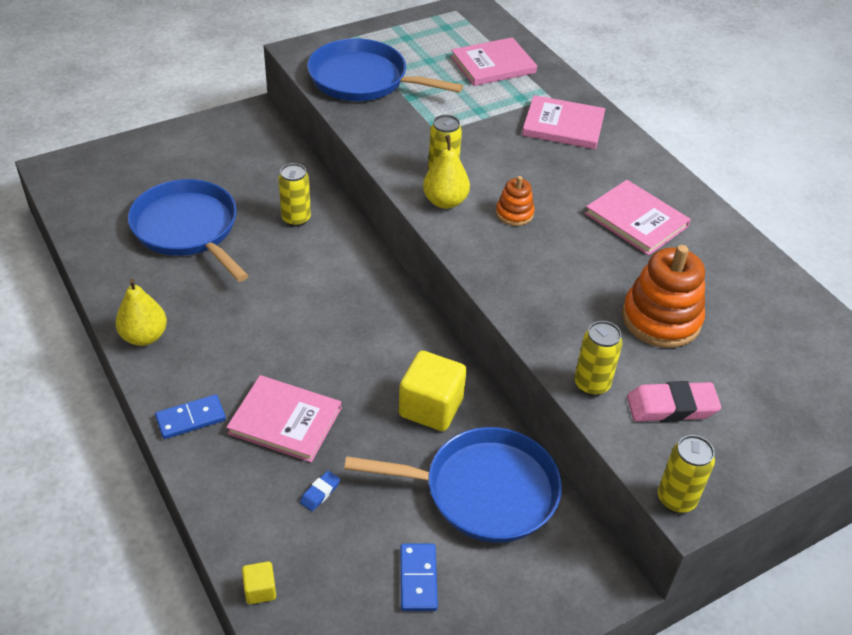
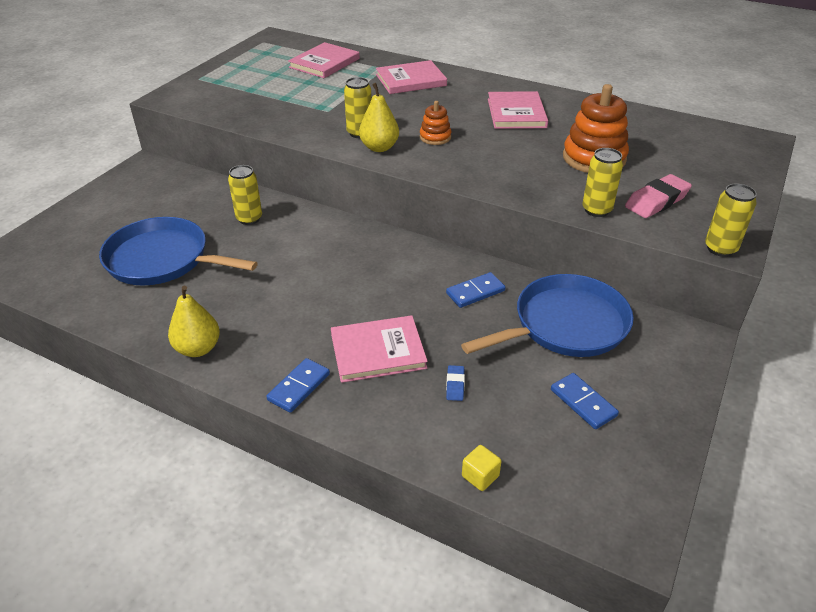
camera: 30 degrees left, 5 degrees down
blue pan [307,38,463,101] -> none
yellow cube [399,351,467,431] -> blue domino [446,272,506,308]
pink book [585,180,691,256] -> pink book turned 75 degrees clockwise [488,91,548,129]

